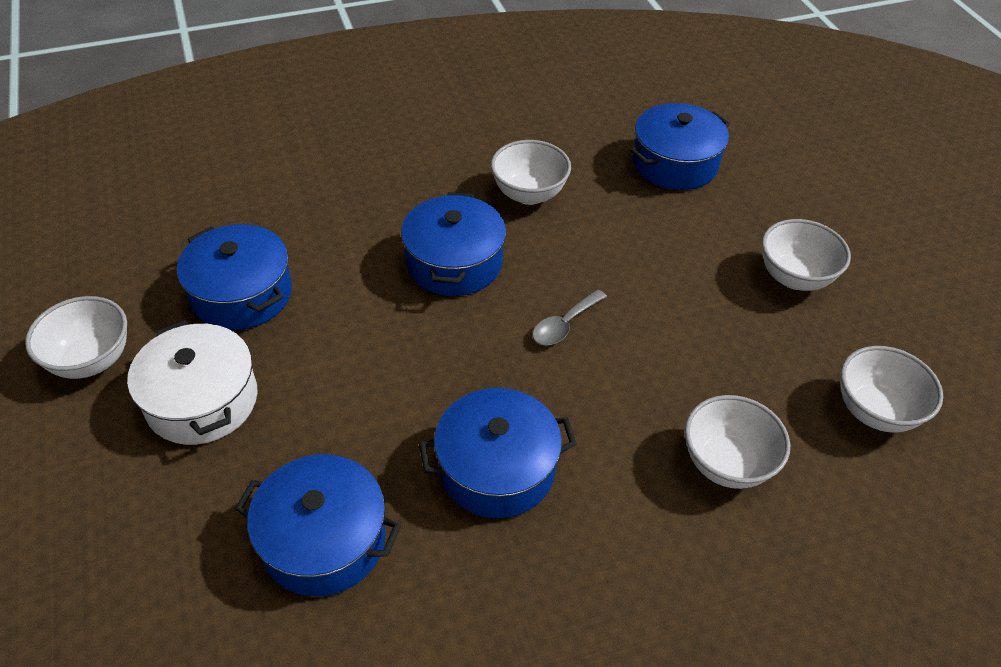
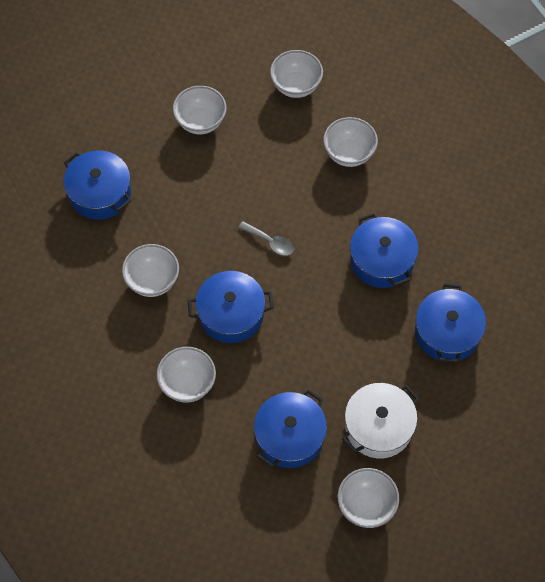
camera: 100 degrees left, 15 degrees up
none -> white bowl [157,347,216,403]

